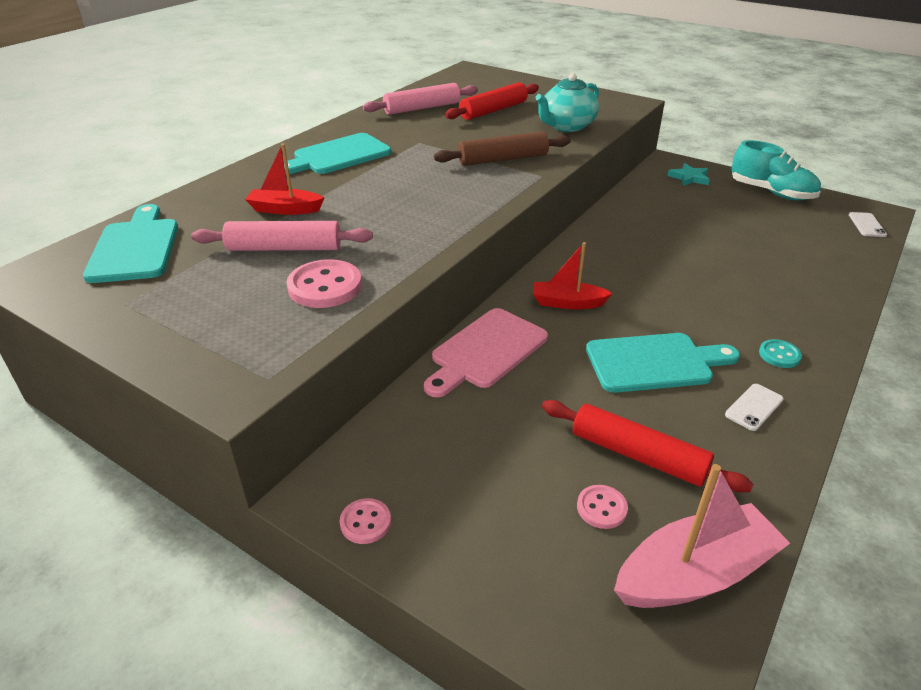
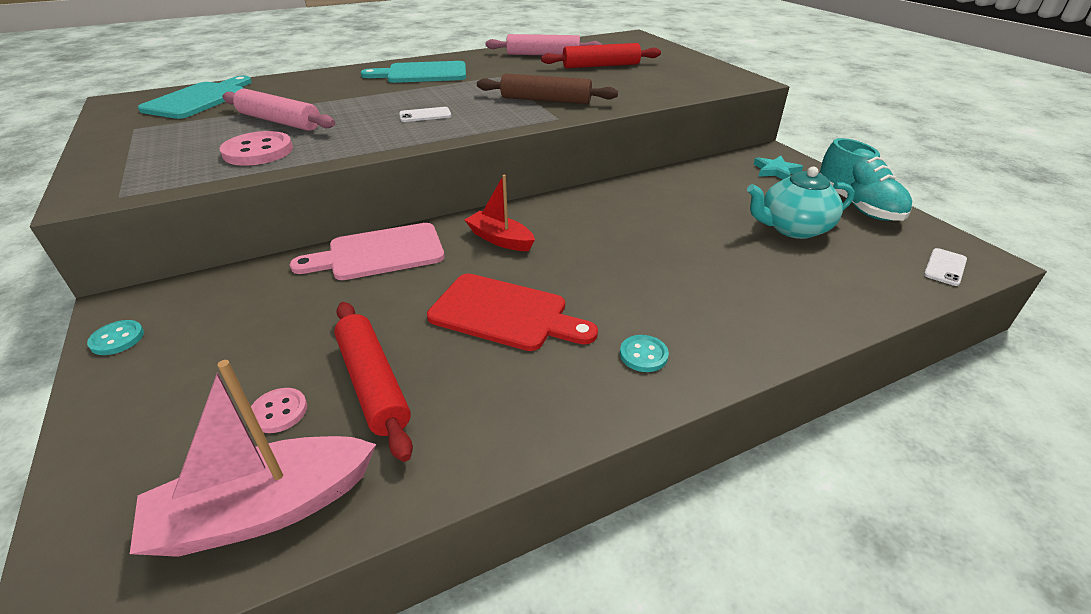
camera: 30 degrees right, 0 degrees up
red boat [245,143,324,215] -> none
pink button [340,498,391,544] -> turquoise button [87,320,144,355]
turquoise teapot [536,73,599,132] -> turquoise teapot moved to [747,167,855,239]
turquoise cutting board [586,333,740,393] -> red cutting board [427,274,598,351]
pink boat [614,464,790,608] -> pink boat turned 150 degrees clockwise [130,360,376,557]
white phone [725,384,784,431] -> white phone moved to [399,107,451,122]

